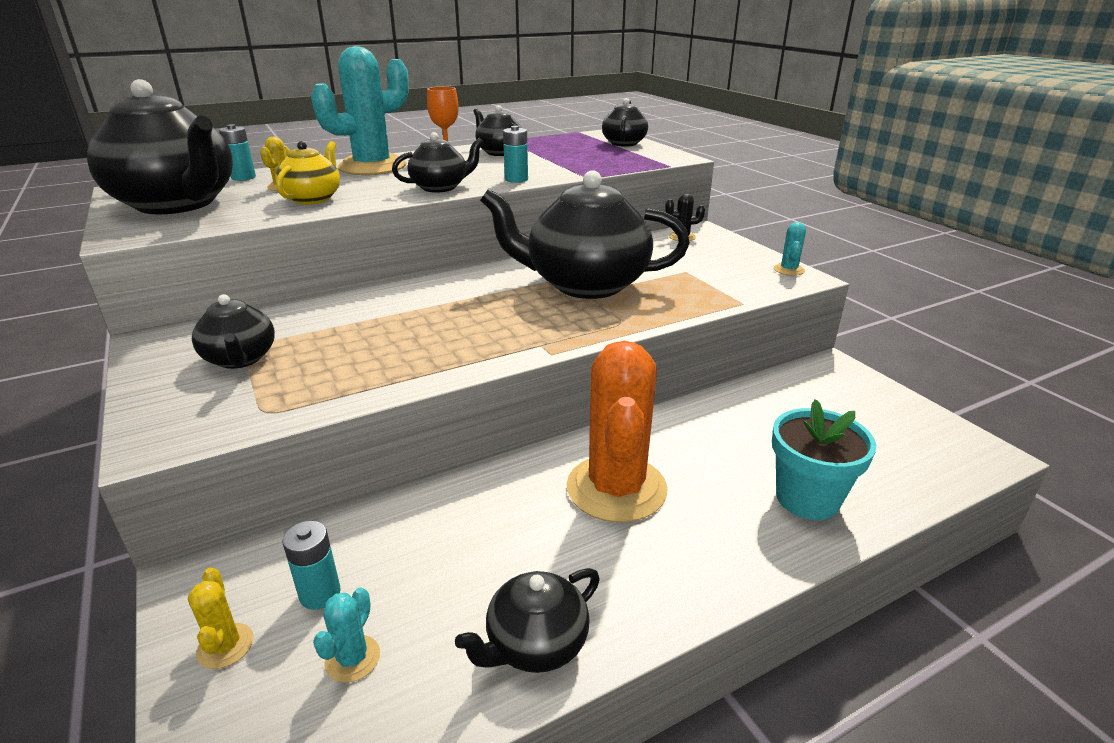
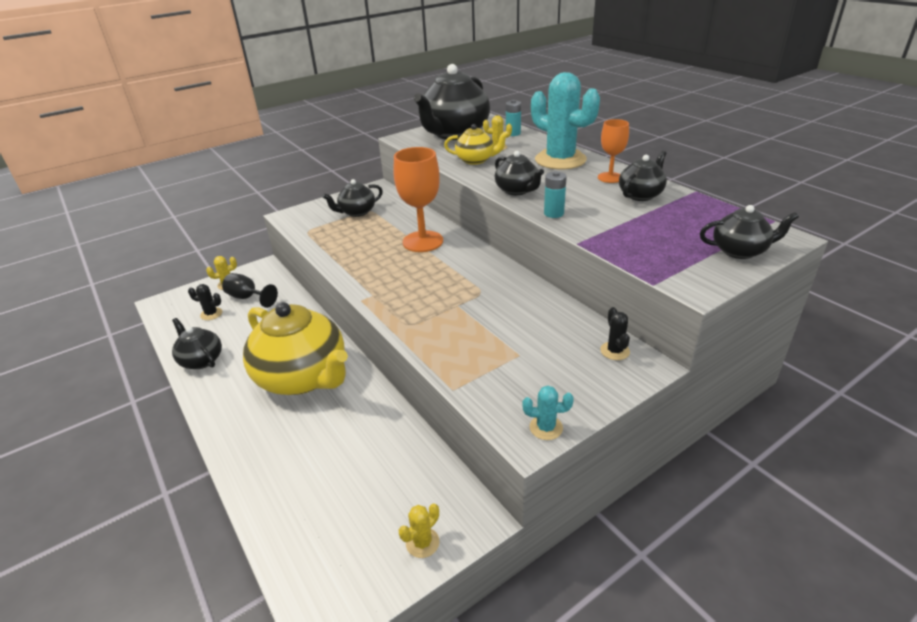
camera: 85 degrees right, 5 degrees up
turquoise battery [283,521,341,610] -> black goblet [222,273,278,308]
turquoise cactus [313,587,380,683] -> black cactus [188,284,222,320]
black teapot [480,170,690,299] -> none
orange cactus [567,341,668,523] -> yellow teapot [243,302,348,395]
turquoise flower pot [772,399,876,520] -> none
none -> orange goblet [394,147,443,252]
none -> yellow cactus [398,503,439,558]

